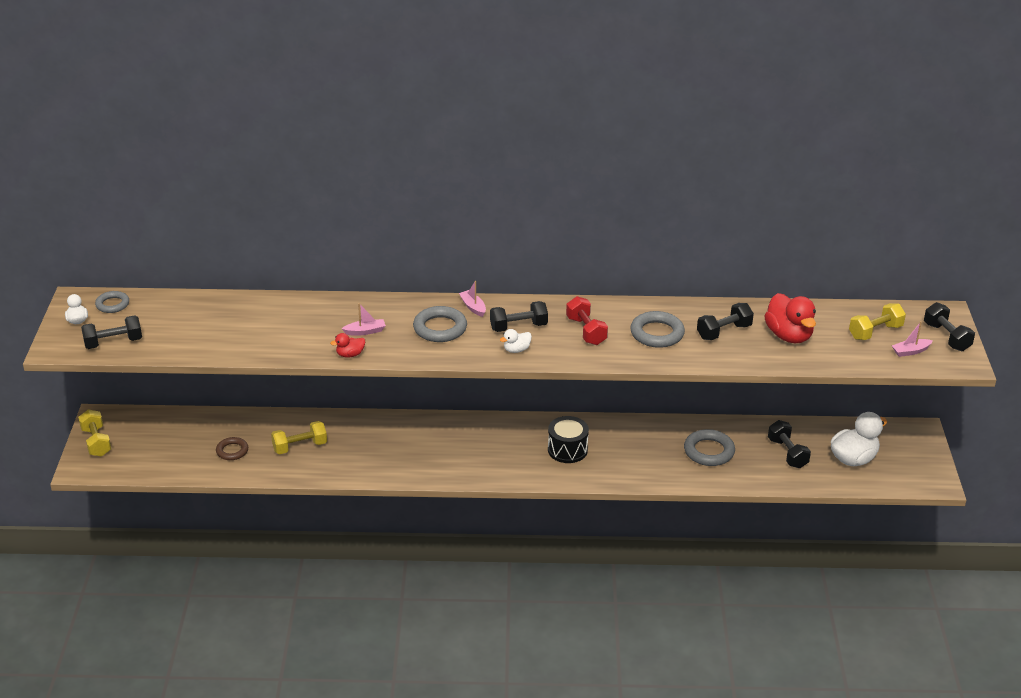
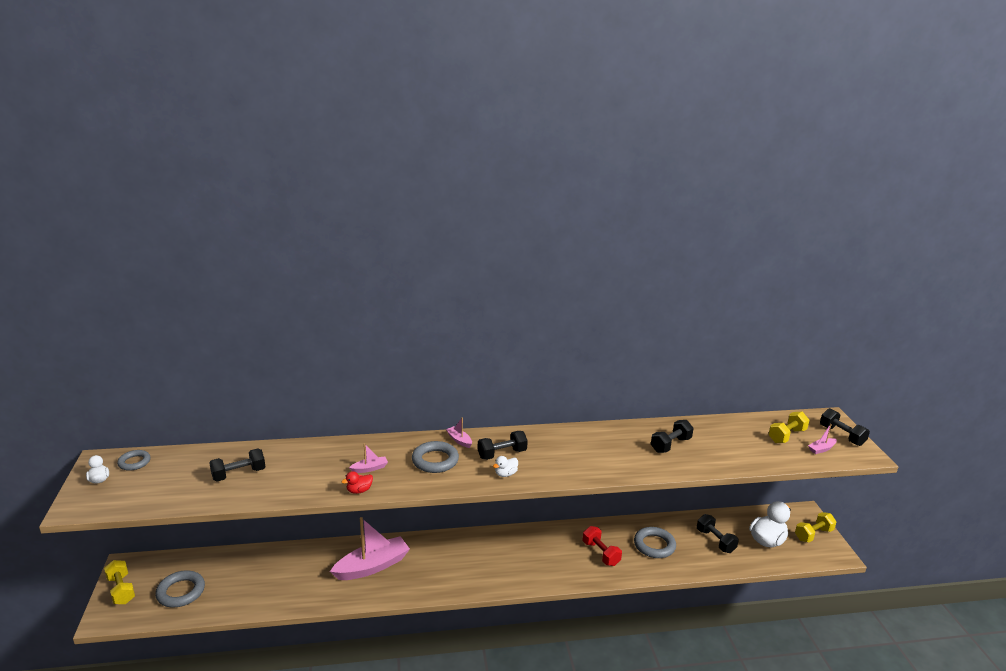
camera: 10 degrees left, 10 degrees down
black dumbbell [81,315,142,349] -> black dumbbell moved to [209,448,265,482]
brown ring [216,437,248,460] -> none
yellow dumbbell [271,421,327,454] -> yellow dumbbell moved to [795,512,836,542]
black drum [548,416,589,463] -> none
red dumbbell [566,296,608,345] -> red dumbbell moved to [583,526,622,566]
grey ring [630,311,685,348] -> grey ring moved to [155,570,205,608]
red duck [764,293,816,343] -> none
none -> pink boat [330,517,410,580]

